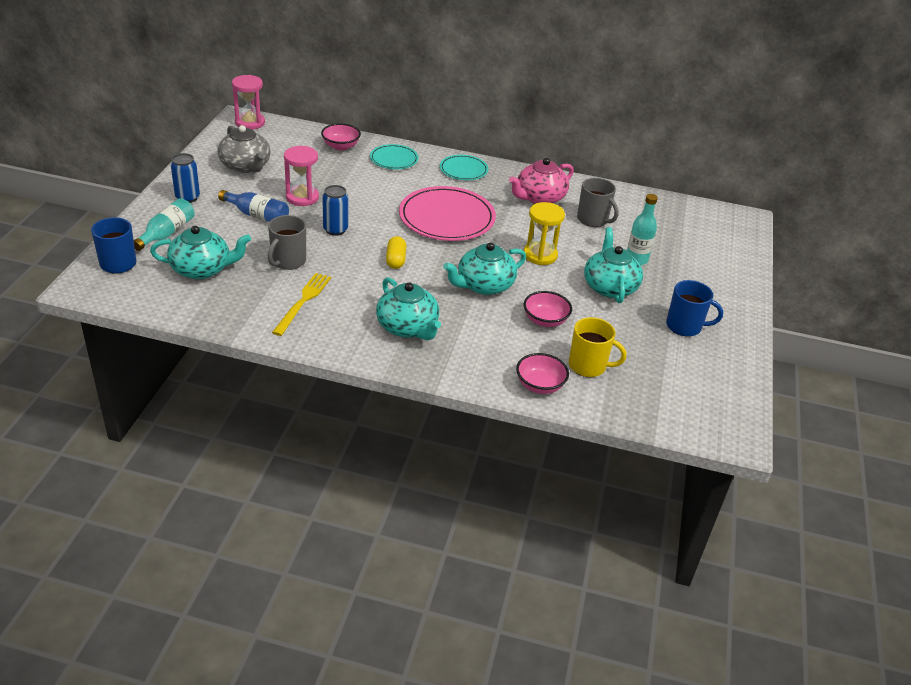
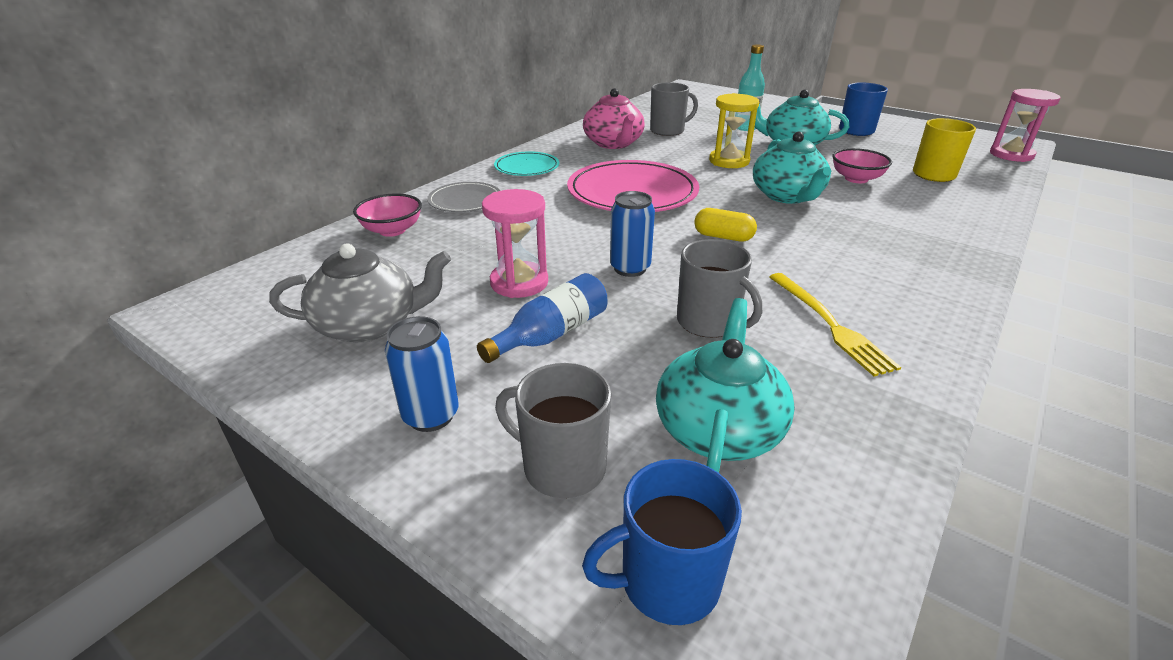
camera: 65 degrees left, 5 degrees down
turquoise bottle [134,198,195,251] -> grey mug [495,363,611,498]
pink hourglass [232,75,265,130] -> pink hourglass moved to [990,89,1061,162]
yellow fork [272,273,331,336] -> yellow fork turned 150 degrees counterclockwise [769,273,901,376]
turquoise plate [370,144,419,170] -> grey plate [427,182,500,212]
turquoise teapot [376,277,441,340] -> none
pink bowl [516,353,569,394] -> none

